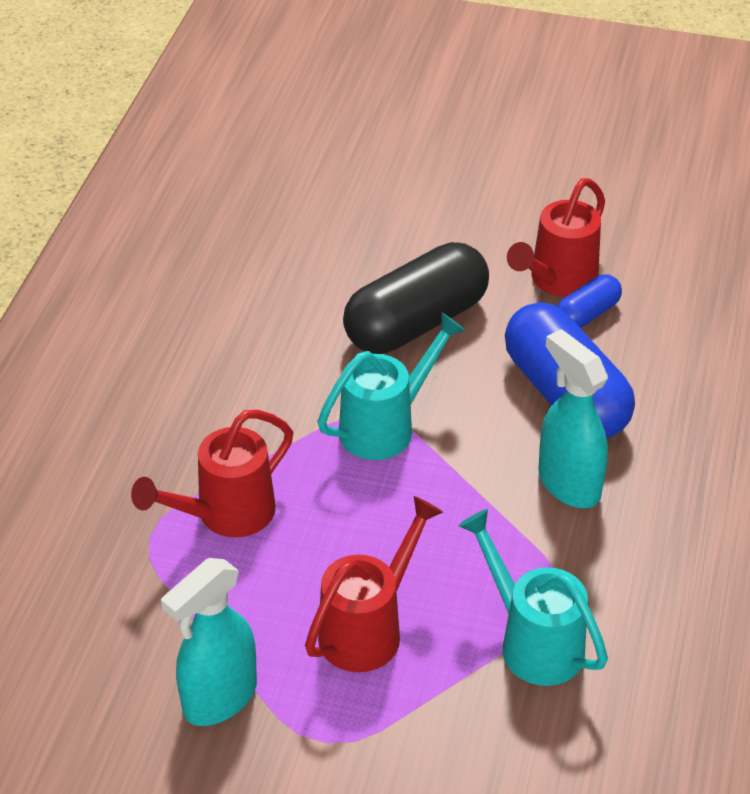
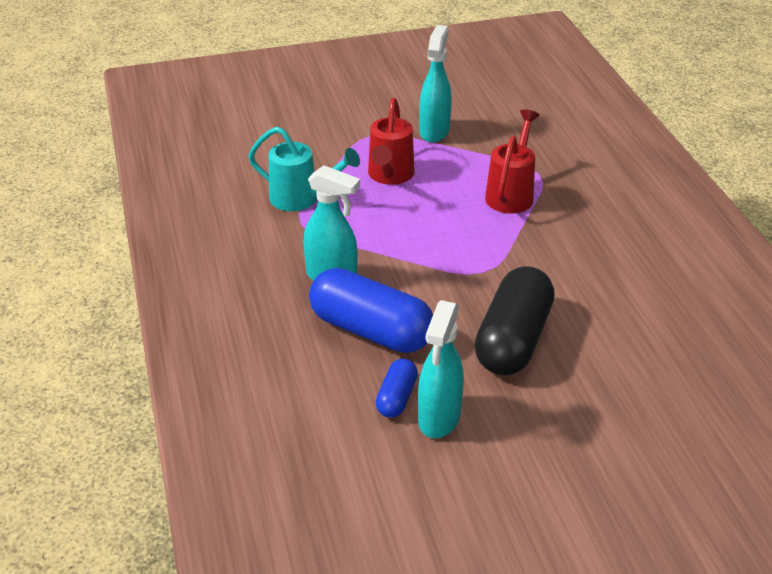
camera: 150 degrees right, 5 degrees down
turquoise watering can [318,312,466,460] -> none
red watering can [507,178,605,297] -> turquoise spray bottle [418,300,464,438]

